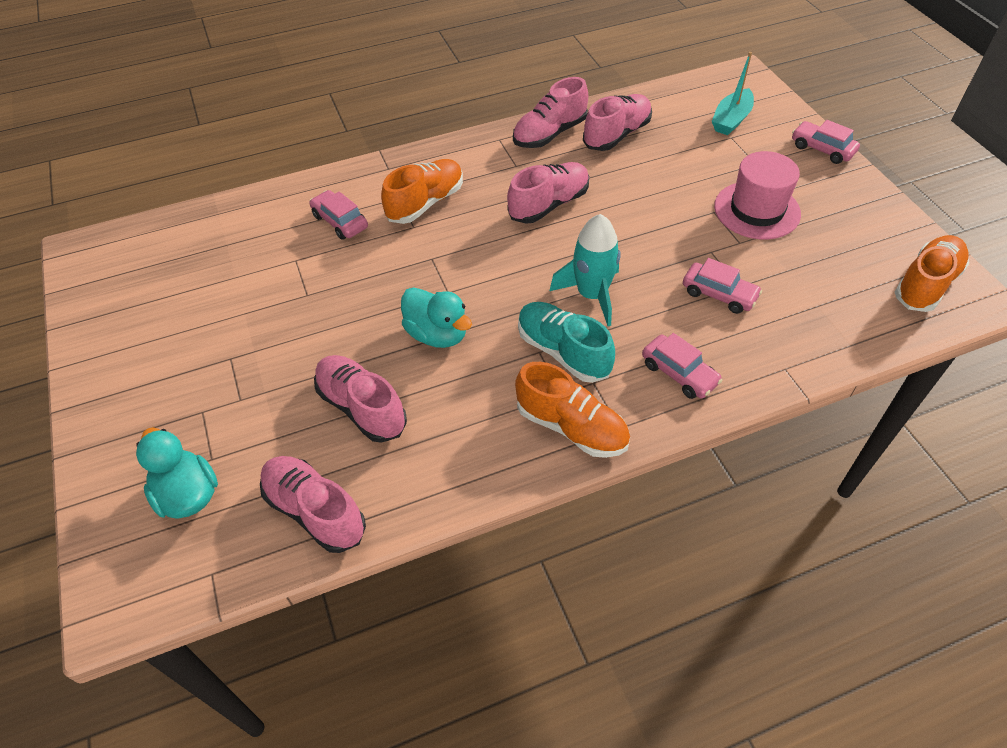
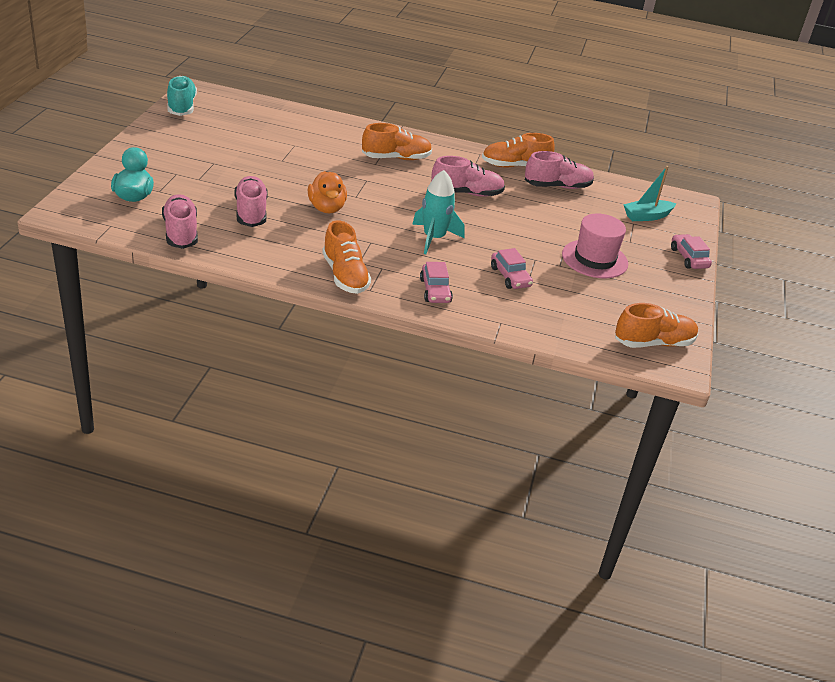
camera: 30 degrees right, 15 degrees down
pink car [309,190,368,240] -> none
turquoise duck [401,287,472,348] -> orange duck [308,171,347,213]
pink shoe [513,77,588,148] -> orange shoe [482,133,555,168]
turquoise shoe [518,302,615,383] -> turquoise shoe moved to [167,76,197,116]

